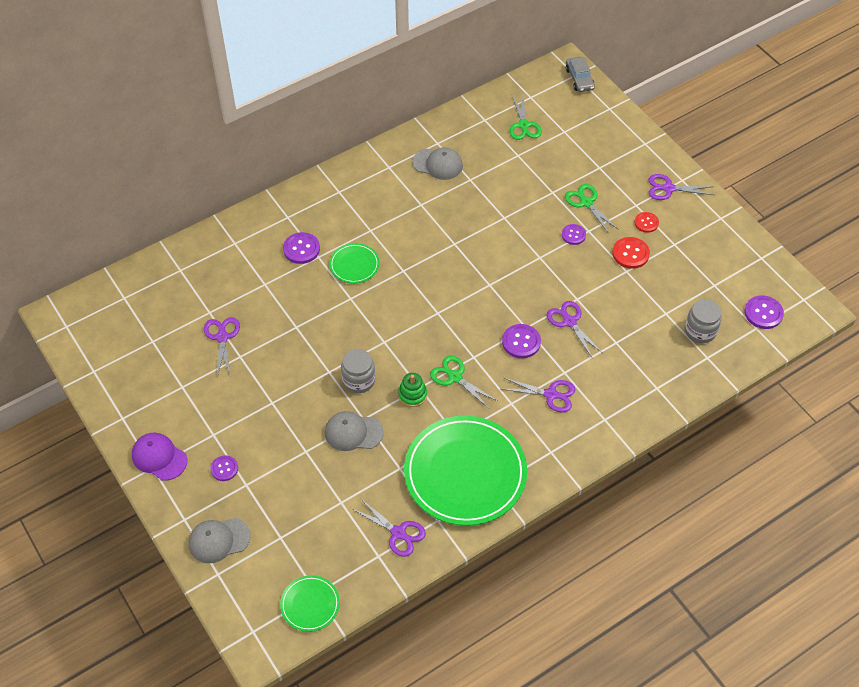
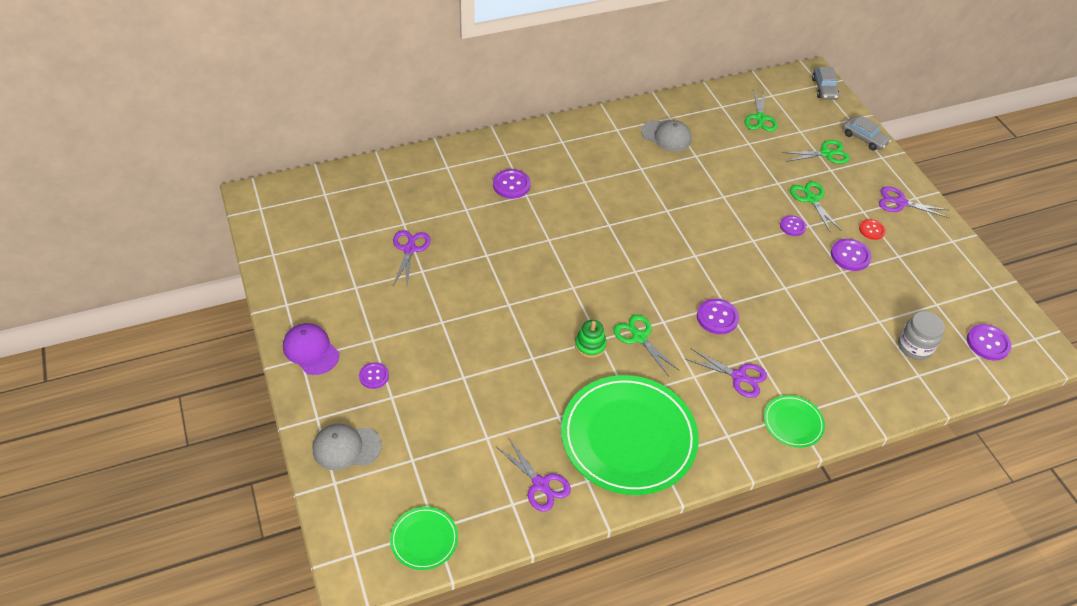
camera: 10 degrees right, 5 degrees down
grey cap [325,411,384,451] -> none
green plate [329,243,379,283] -> green plate moved to [764,395,825,448]
grey jar [341,349,376,393] -> none
purple scissors [547,301,602,359] -> none
red button [612,237,650,269] -> purple button [831,239,871,271]
none -> green scissors [782,140,850,164]
none -> grey car [842,115,891,150]

